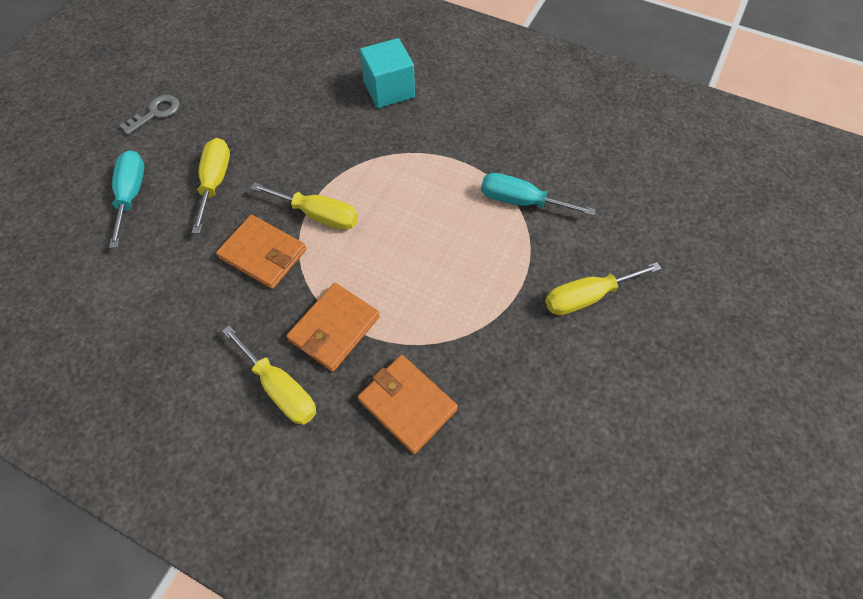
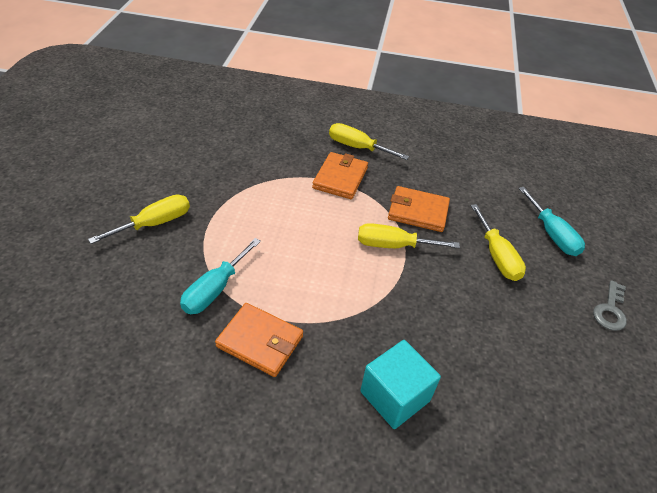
camera: 160 degrees right, 15 degrees down
orange wallet [358,355,458,454] -> orange wallet moved to [215,303,303,377]
turquoise screwdriver [481,173,595,216] -> turquoise screwdriver turned 120 degrees clockwise [180,238,261,314]

